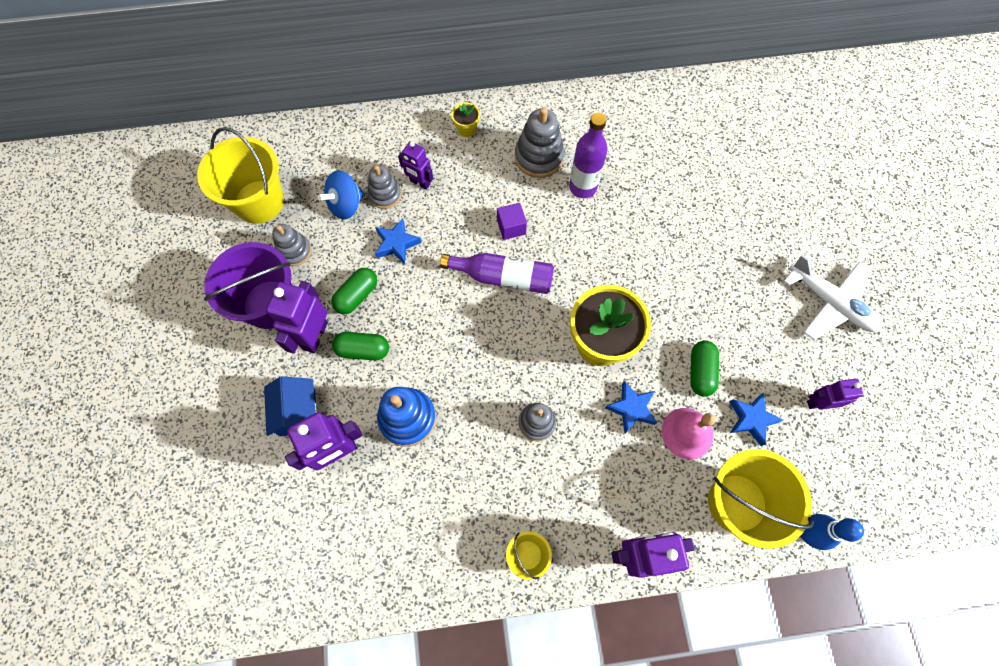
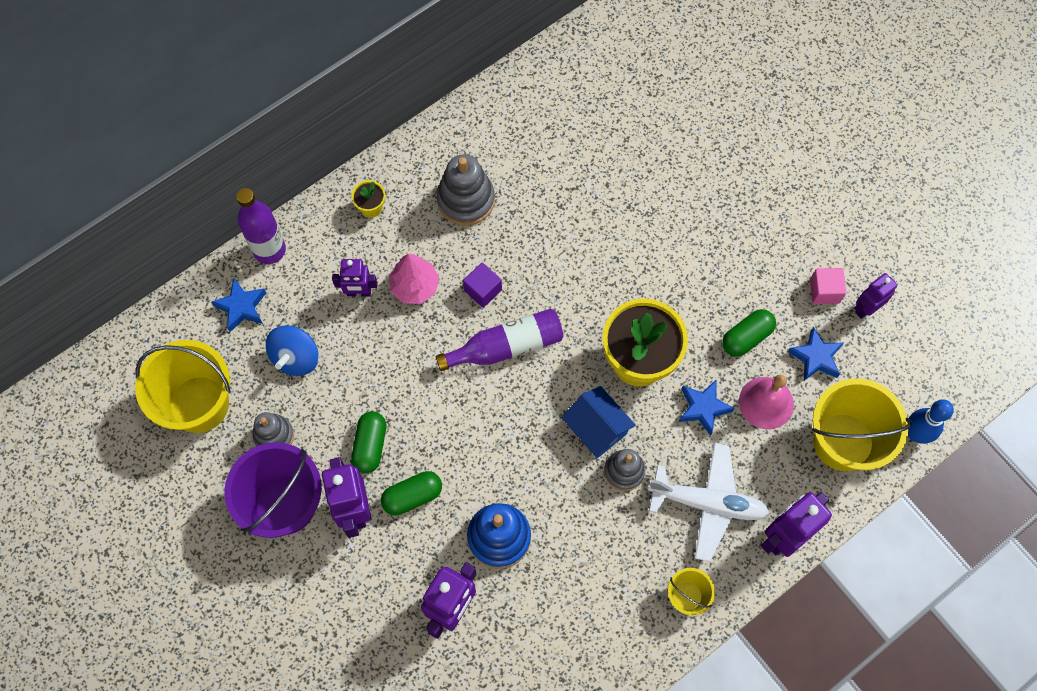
camera: 30 degrees left, 0 degrees up
blue house [264,376,318,436] -> blue house moved to [562,386,636,458]
grey stacking toy [367,165,401,209] -> none
blue star [375,218,422,264] -> blue star moved to [211,278,266,332]
purple bottle [569,113,608,198] -> purple bottle moved to [236,188,286,264]
green capsule [690,340,719,397] -> green capsule turned 75 degrees clockwise [722,309,776,357]
white plane [783,254,882,340] -> white plane moved to [648,443,769,562]
none -> pink tree [389,254,439,304]
none -> pink cube [810,268,846,304]

